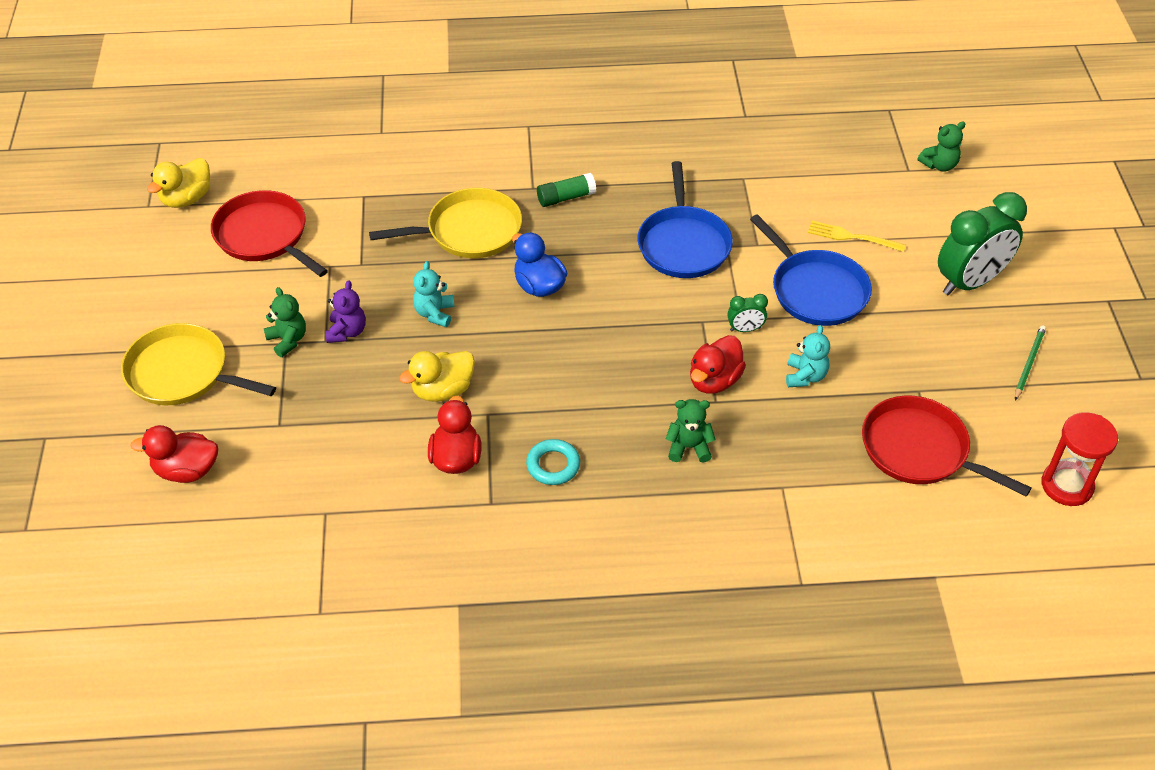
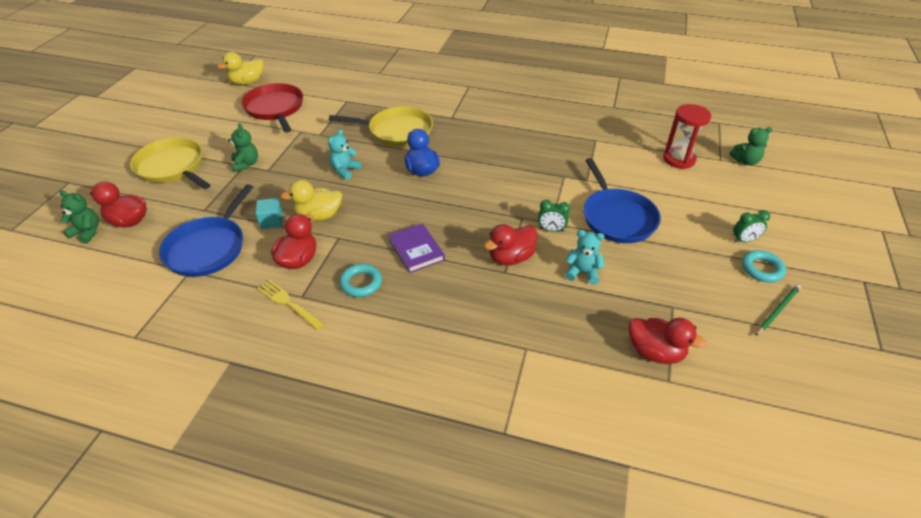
camera: 20 degrees right, 5 degrees down
purple teddy bear [325,280,366,343] -> none
green glue stick [537,173,596,207] -> none
blue pan [637,161,733,278] -> blue pan moved to [159,184,253,277]
green teddy bear [666,399,716,463] -> green teddy bear moved to [60,190,99,244]
turquoise teddy bear [786,325,830,387] -> turquoise teddy bear turned 105 degrees counterclockwise [565,230,605,285]
yellow fork [808,221,906,252] -> yellow fork moved to [257,280,324,330]
red pan [862,396,1032,497] -> red duck [629,318,707,364]
green clock [938,192,1027,295] -> green clock [733,210,770,242], size x0.44
red hourglass [1041,412,1118,506] -> red hourglass moved to [663,104,711,169]
none -> turquoise cube [256,198,283,229]
none -> purple book [389,223,445,273]
none -> turquoise ring [742,250,786,283]

